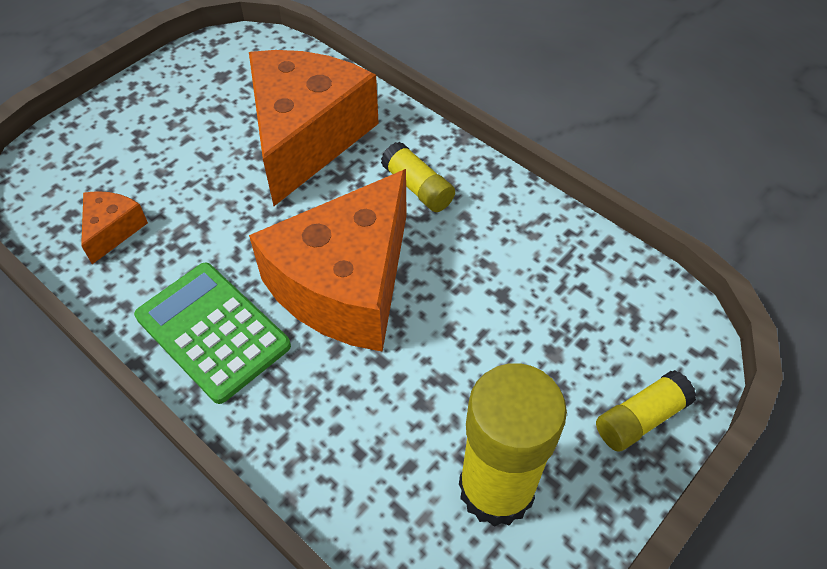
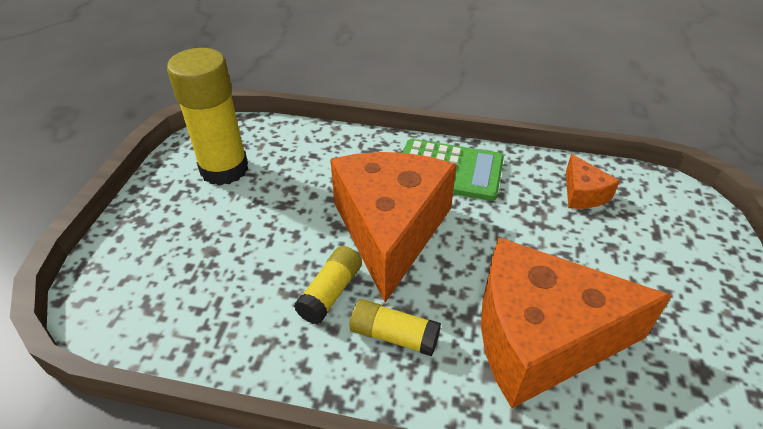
camera: 150 degrees right, 10 degrees down
orange cheese [249,50,379,206] -> orange cheese turned 105 degrees clockwise [481,237,672,408]
yellow glue stick [596,370,696,452] -> yellow glue stick moved to [294,246,362,324]

